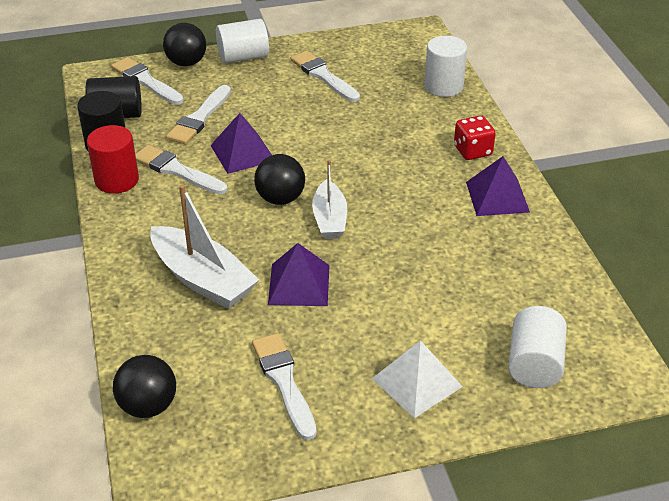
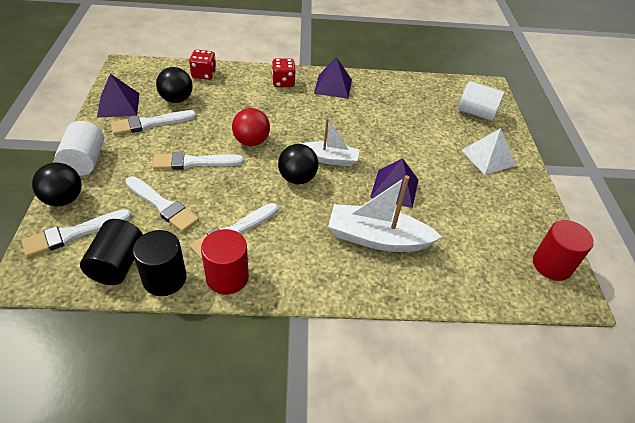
camera: 80 degrees left, 5 degrees up
black ball [113,355,176,418] -> black ball moved to [156,67,193,103]
white boat [150,184,259,309] -> white boat turned 135 degrees counterclockwise [328,175,442,252]
purple pyramid [210,113,272,174] -> purple pyramid moved to [97,74,139,118]
white brush [252,333,317,440] -> white brush moved to [153,152,244,170]
white cylinder [424,36,467,97] -> red dice [189,50,216,80]
none -> red ball [232,108,270,146]
none -> red cylinder [533,220,594,281]

